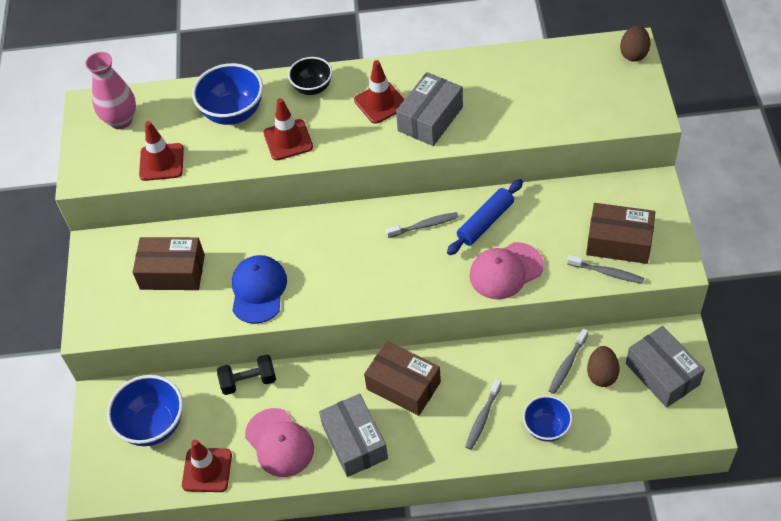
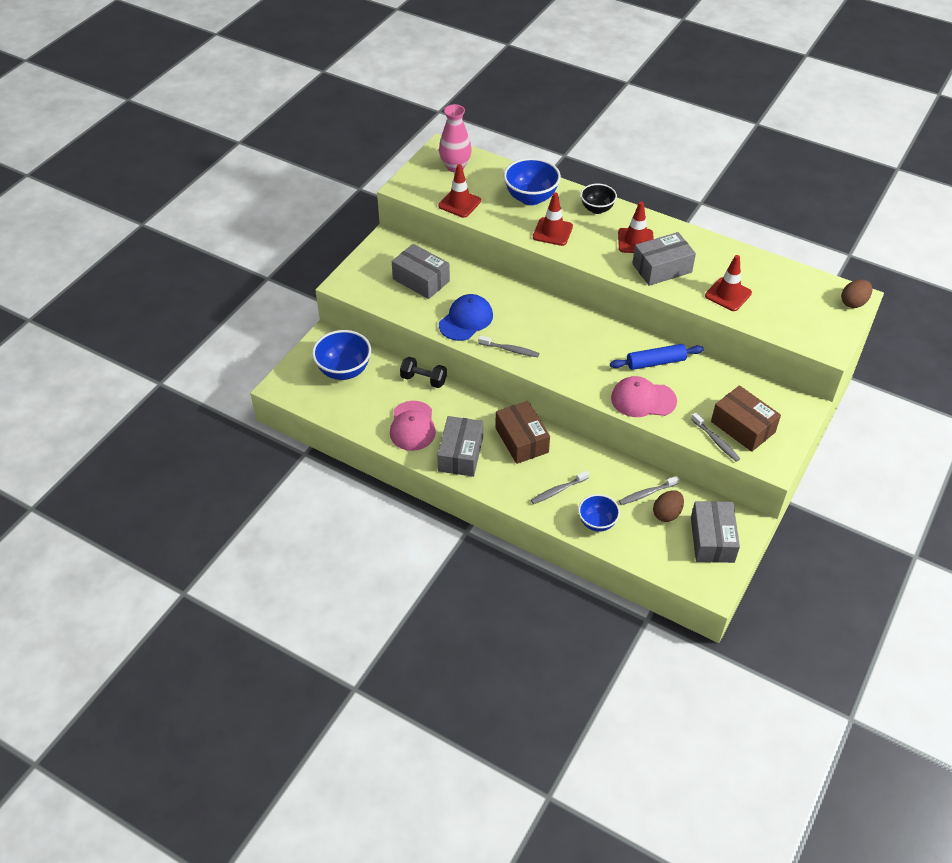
camera: 30 degrees right, 5 degrees down
brown box [133,237,205,290] -> grey box [392,244,450,299]
red traffic cone [182,440,232,492] -> red traffic cone moved to [705,255,752,311]
grey toothbrush [386,212,459,238] -> grey toothbrush moved to [478,336,539,357]

